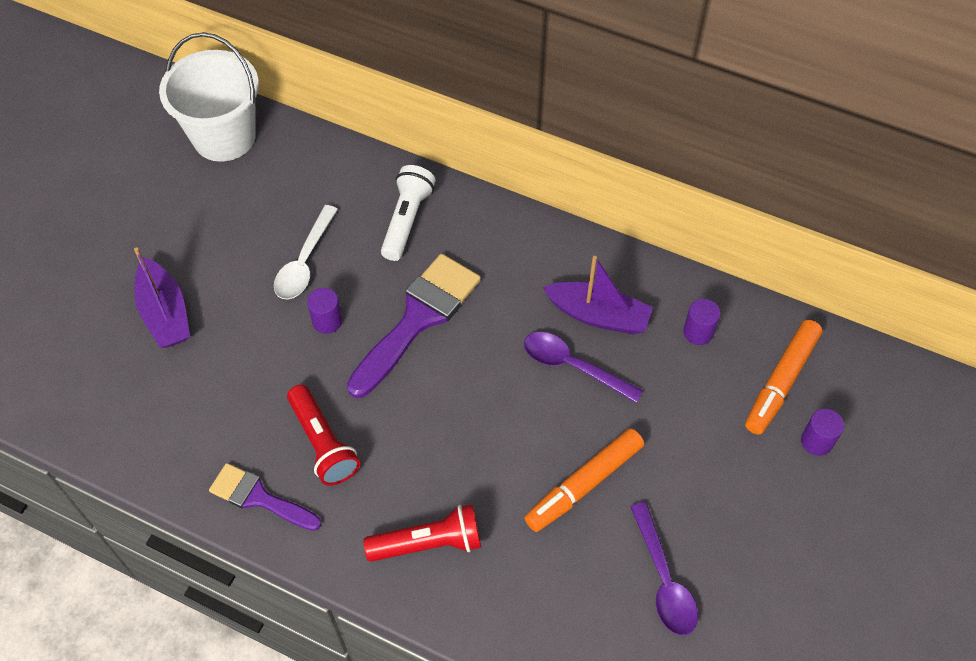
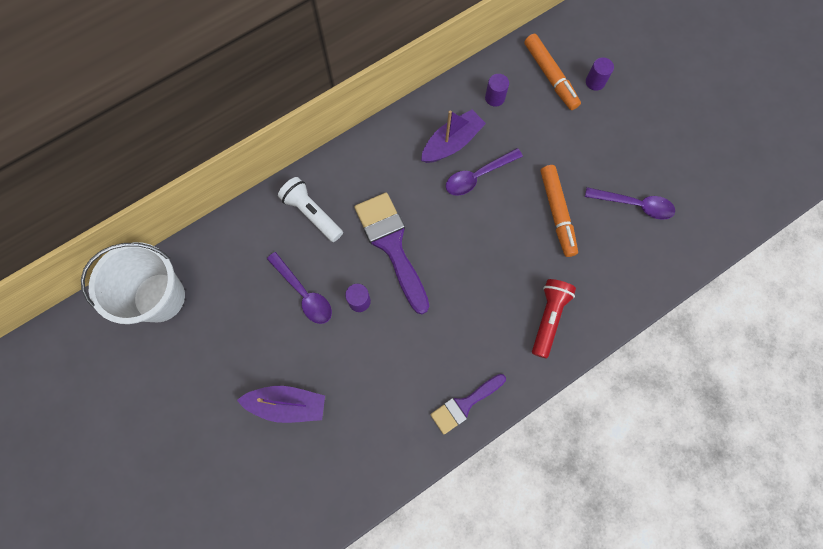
camera: 60 degrees left, 15 degrees up
white spoon [274,205,338,299] -> purple spoon [267,252,332,324]
red flashlight [287,385,360,486] -> none

